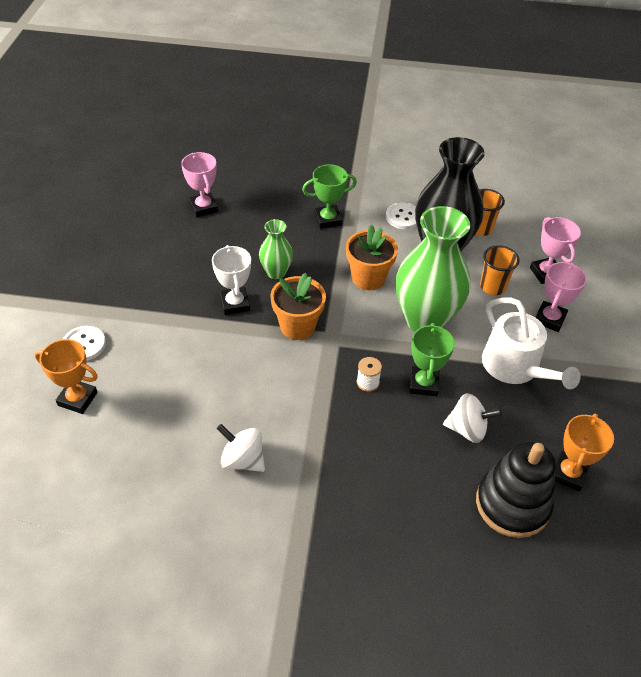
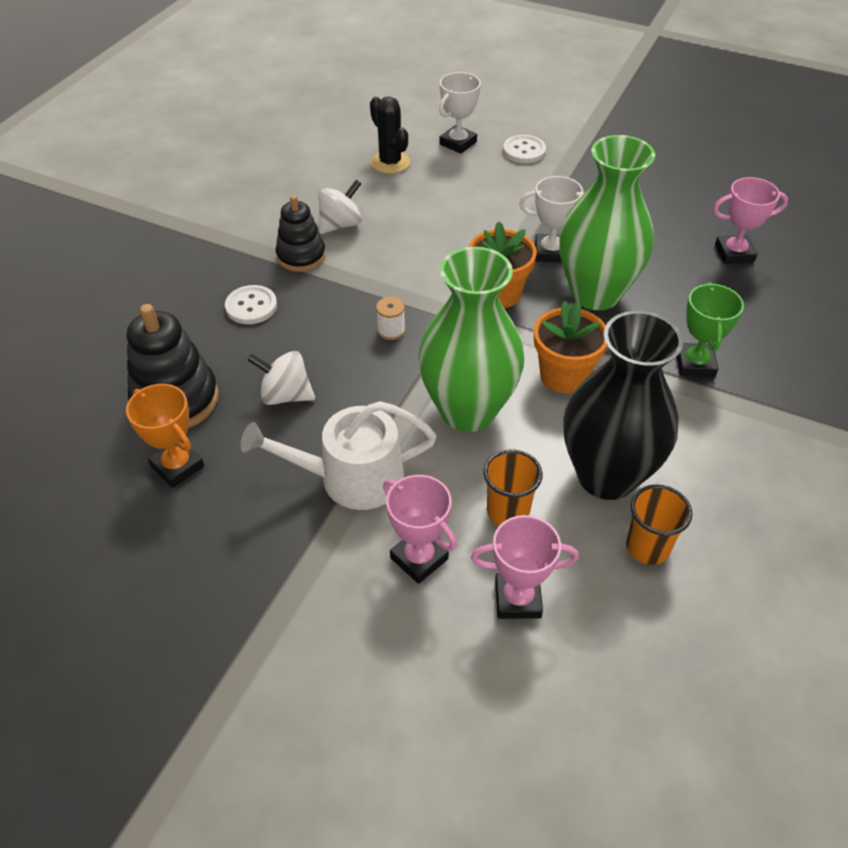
camera: 110 degrees right, 0 degrees up
orange trophy [35,339,98,414] -> white trophy [439,72,481,154]
green vase [259,219,293,279] -> green vase [559,135,655,310], size x2.01
white button [386,202,417,229] -> white button moved to [225,285,277,324]
green trophy [409,323,455,397] -> none
white spinning top [443,393,502,443] -> white spinning top turned 75 degrees clockwise [247,351,315,405]
none -> black stacking toy [275,195,326,272]
none -> black cactus [370,96,410,174]

